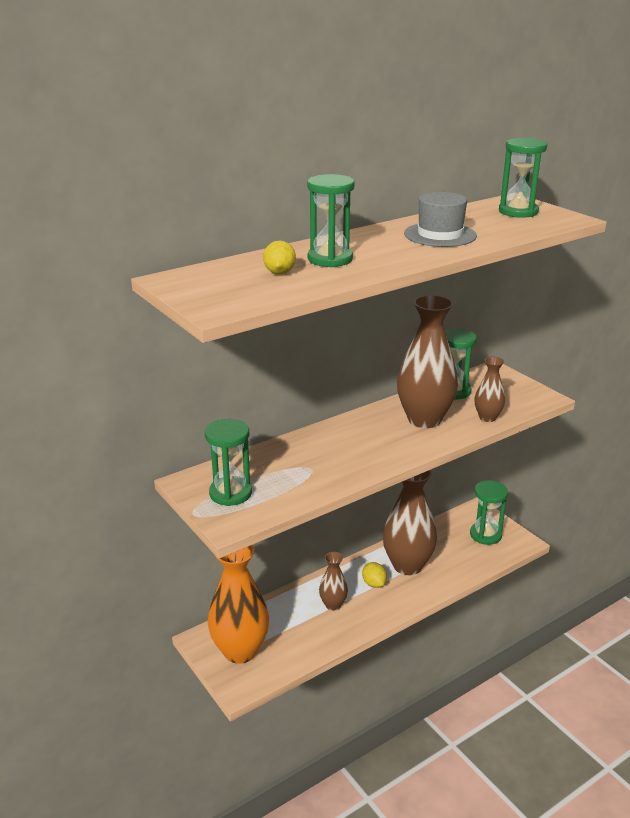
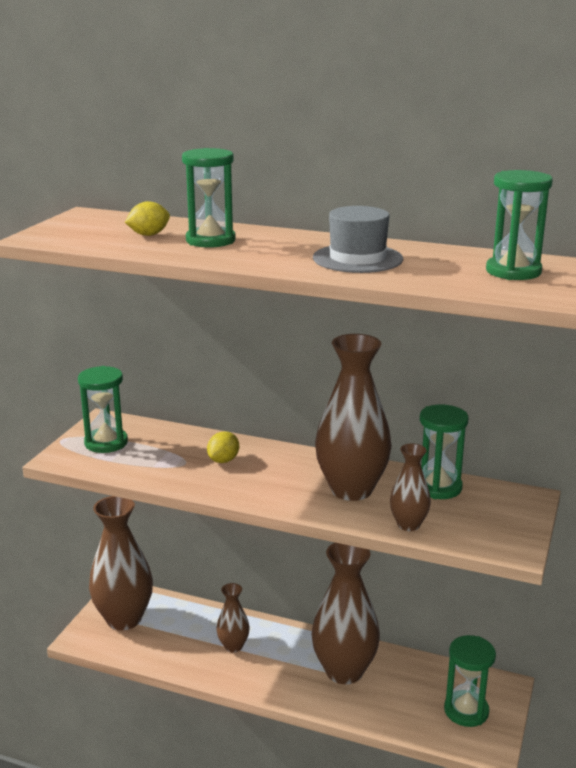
camera: 55 degrees right, 5 degrees down
orange vase [208,545,269,664] -> brown vase [89,496,153,630]
yellow lemon [362,562,387,588] -> yellow lemon moved to [207,431,239,463]

